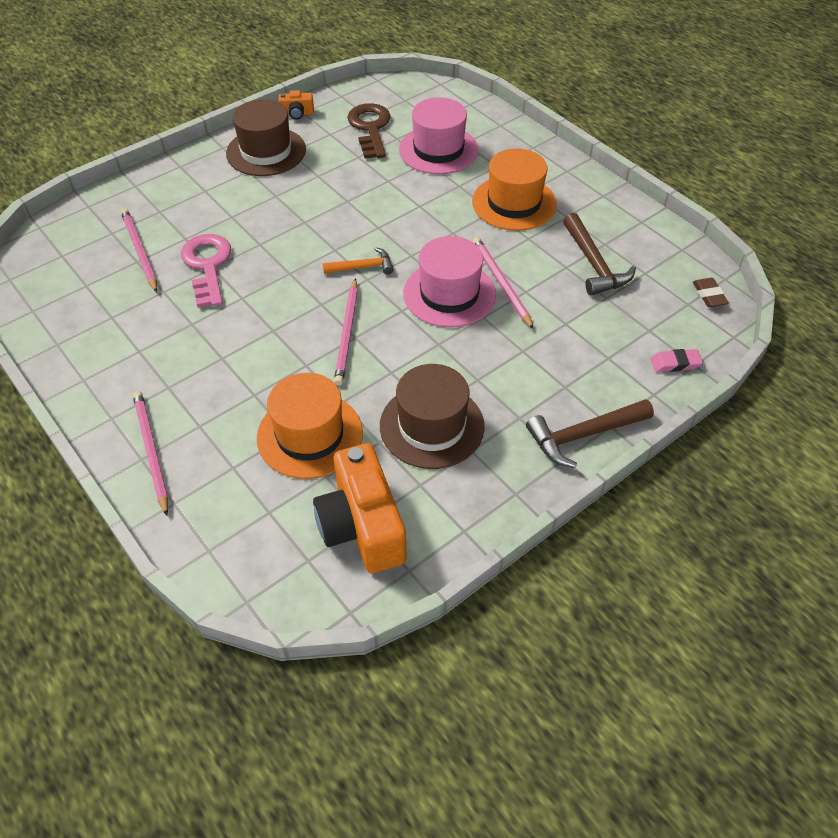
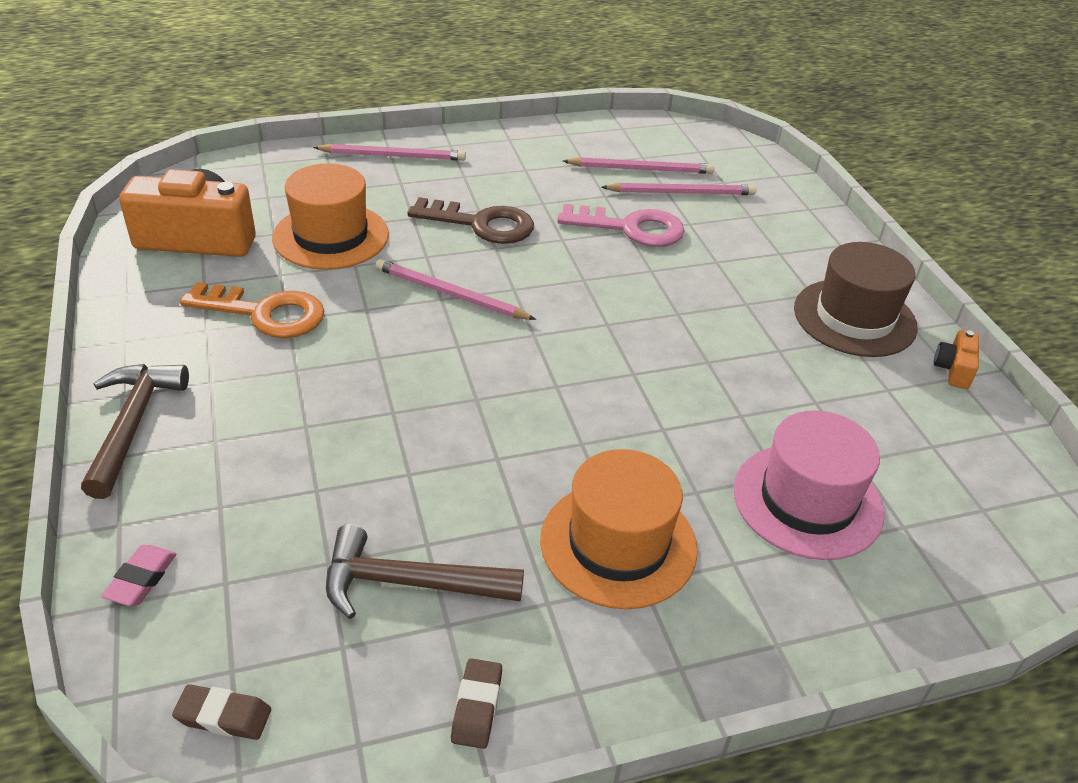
camera: 110 degrees right, 10 degrees down
orange hammer [323,247,394,275] -> none
brown key [347,103,391,158] -> brown key moved to [408,197,534,244]
brown hat [380,364,485,469] -> orange key [180,282,324,338]
pink hat [403,236,496,328] -> none
pink pencil [473,237,534,329] -> pink pencil moved to [563,157,714,174]
none -> brown eraser [451,658,502,749]

